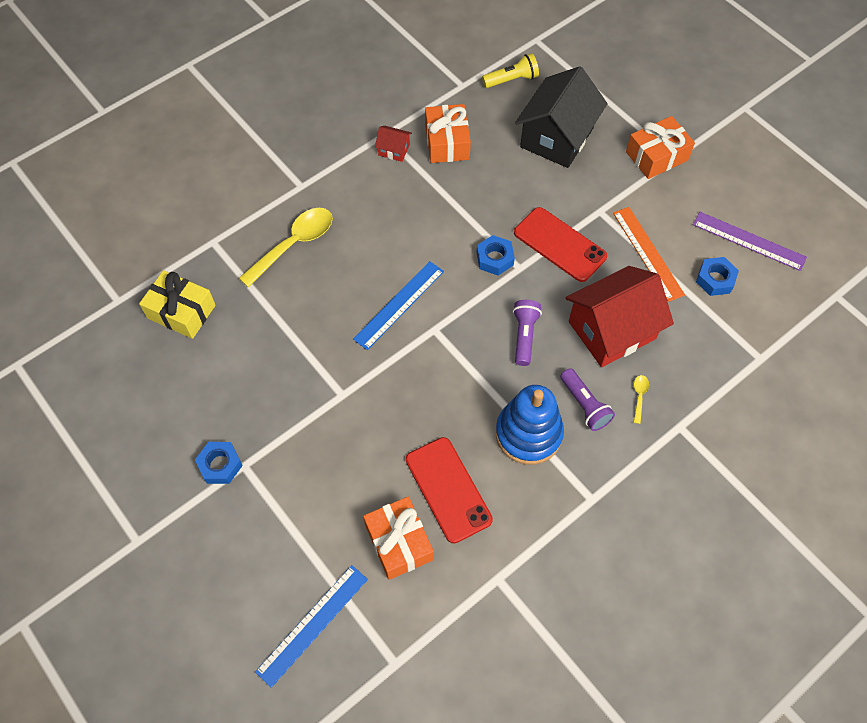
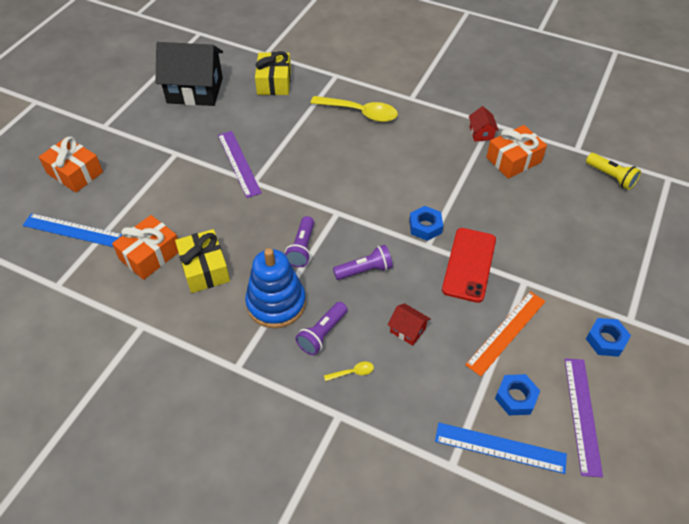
camera: 65 degrees right, 10 degrees down
blue nut [195,442,243,484] -> blue nut moved to [586,318,631,357]
blue ruler [353,261,444,350] -> blue ruler moved to [435,423,567,474]
red phone [406,437,493,544] -> yellow gift [175,229,230,293]
black house [515,66,608,168] -> black house moved to [155,42,223,106]
red house [566,266,674,367] -> red house [388,303,431,346], size x0.43
orange gift [626,116,695,179] -> orange gift moved to [39,136,103,193]
none -> purple ruler [218,131,262,198]
none -> purple flashlight [285,216,314,267]

